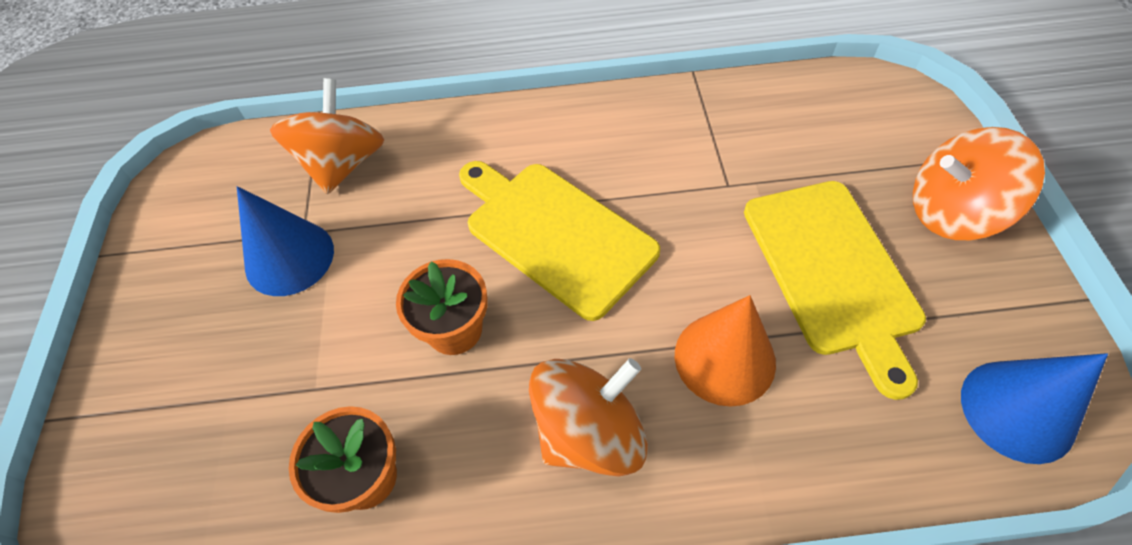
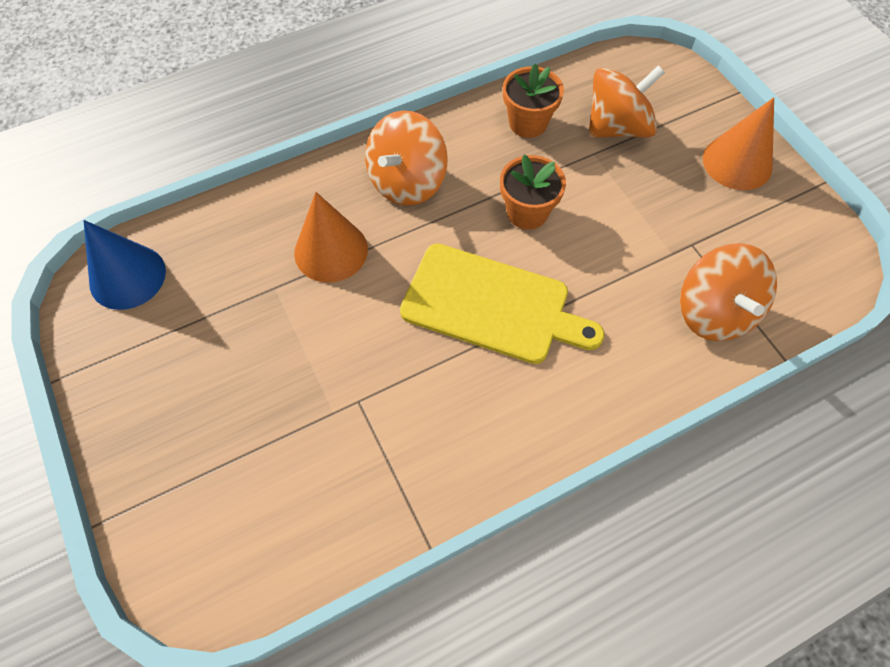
camera: 155 degrees right, 5 degrees up
blue cone [237,186,334,296] -> none
yellow cutting board [744,181,926,400] -> none
orange spinning top [913,127,1045,240] -> orange spinning top moved to [588,65,665,138]
none -> orange cone [703,97,774,190]

